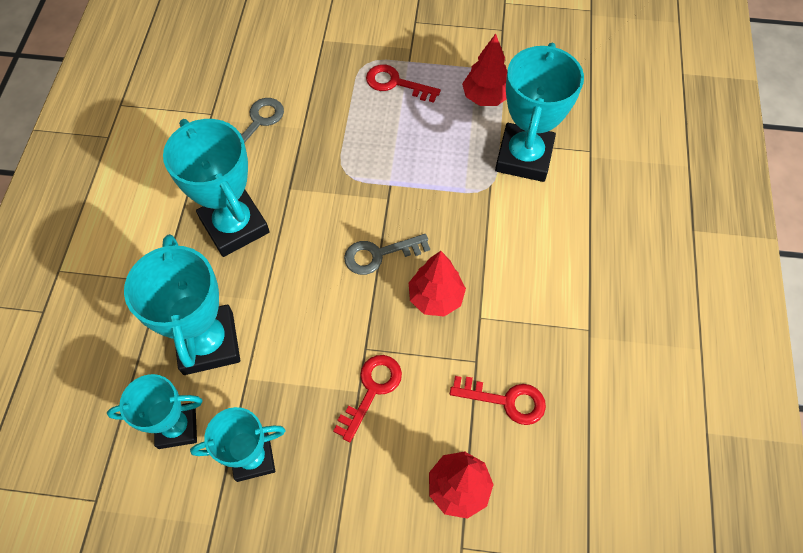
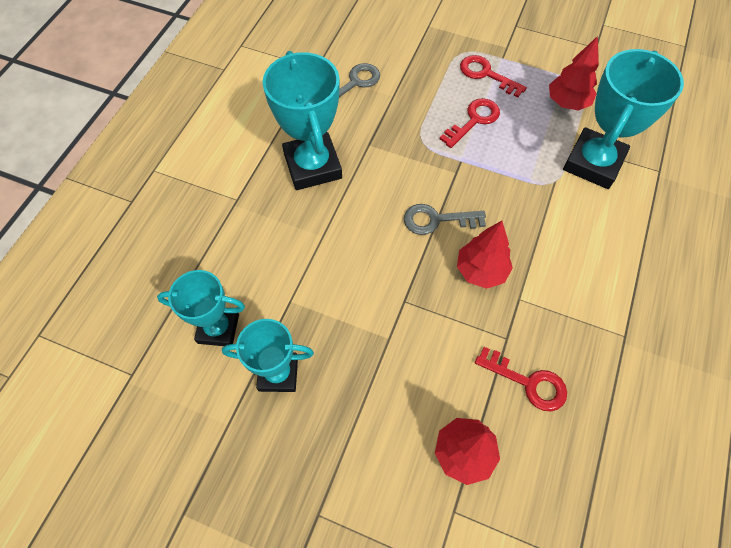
camera: 15 degrees right, 0 degrees up
turquoise trophy [124,234,240,375] -> none
red key [333,355,402,442] -> red key moved to [440,98,500,148]

